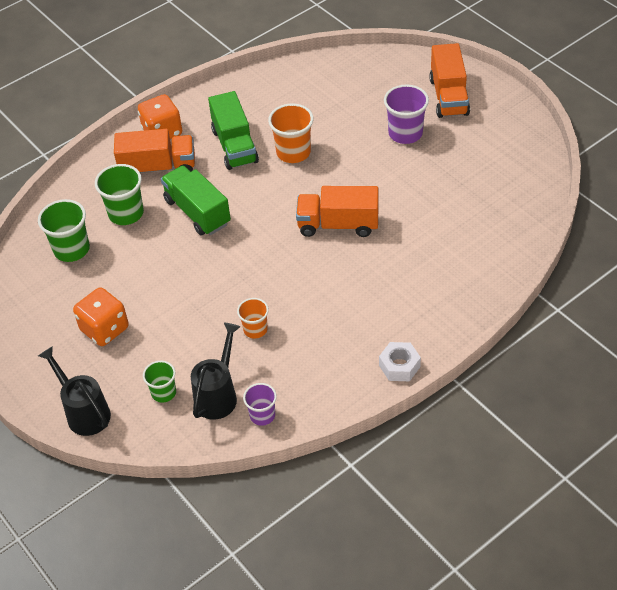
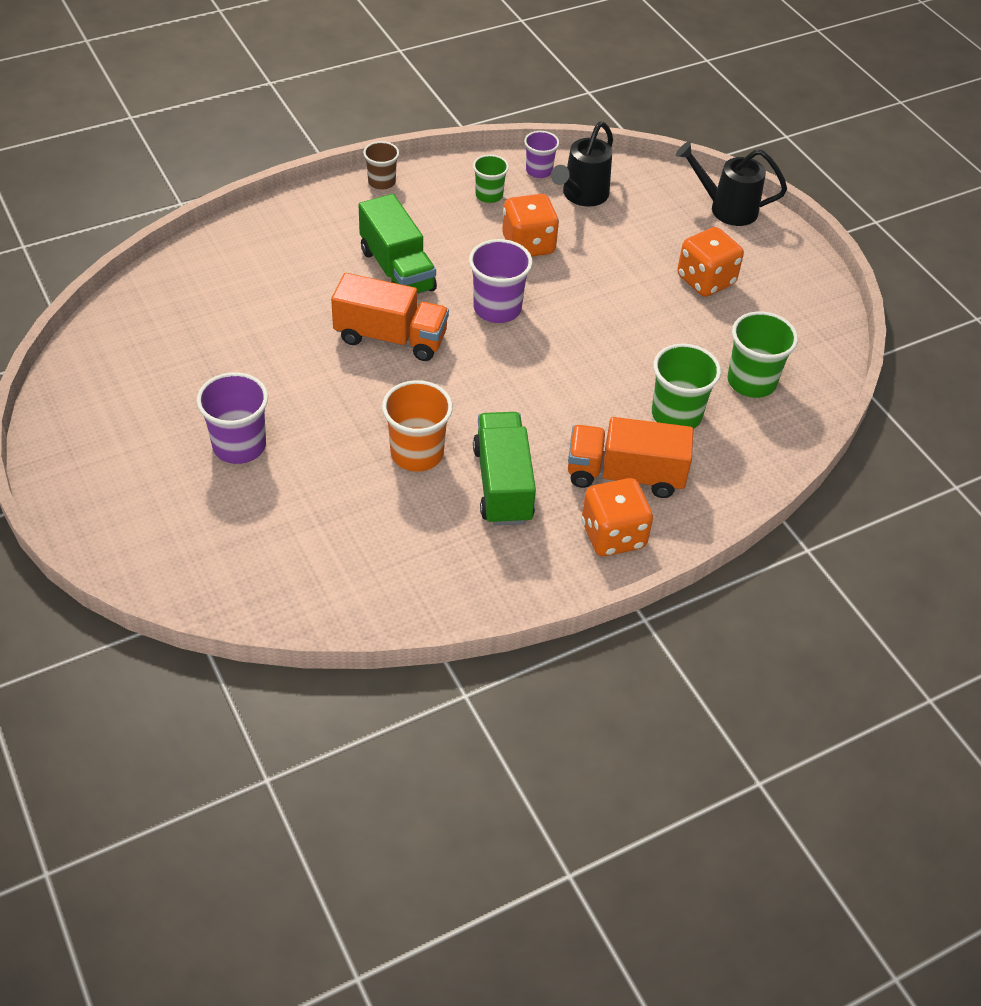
camera: 175 degrees left, 0 degrees up
black watering can [38,346,111,436] -> black watering can turned 135 degrees clockwise [676,141,787,226]
green cup [143,361,176,403] -> green cup moved to [473,155,509,203]
green truck [161,165,231,236] -> green truck moved to [359,194,437,294]
orange cup [237,298,269,339] -> orange dice [502,194,559,257]
white nut [379,342,421,381] -> brown cup [363,141,399,190]
orange truck [429,43,470,118] -> none
none -> purple cup [469,239,532,323]

